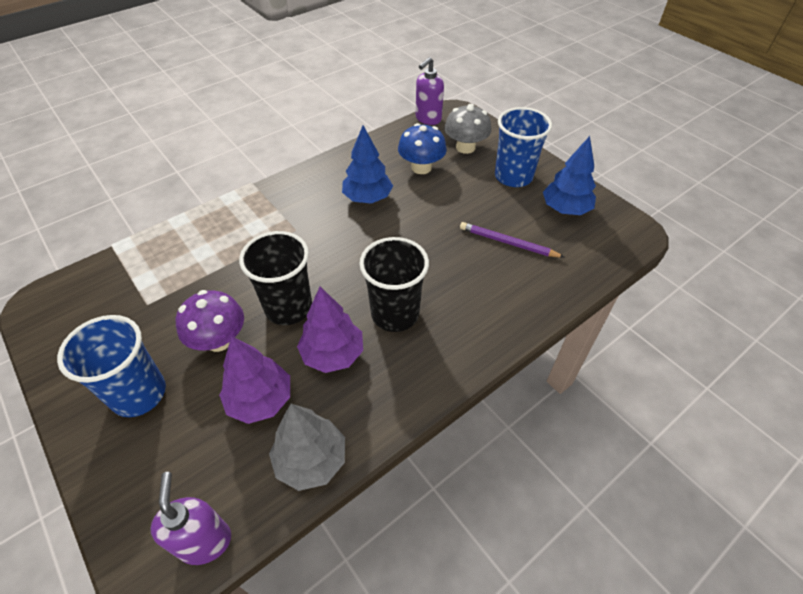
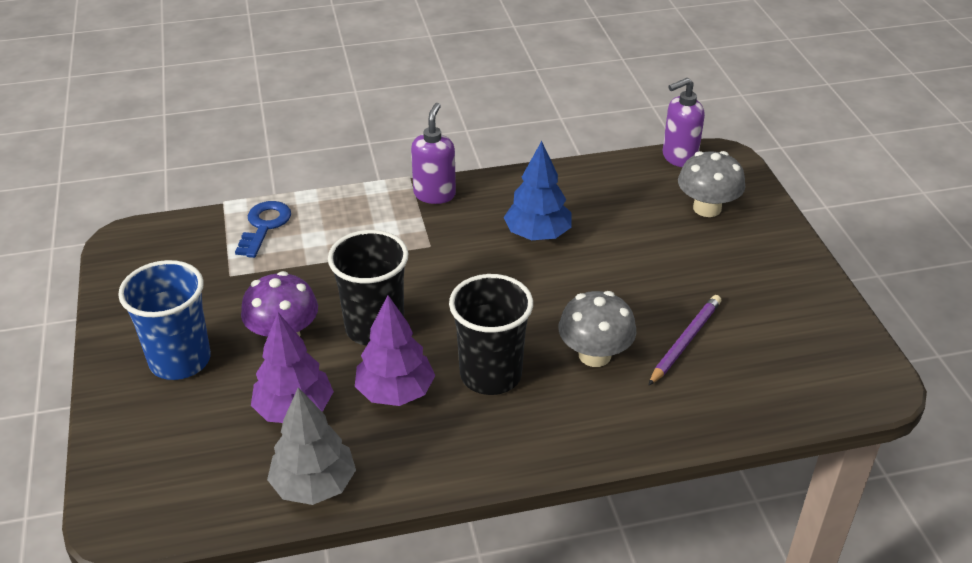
camera: 25 degrees right, 10 degrees down
purple soap dispenser [150,472,231,565] -> purple soap dispenser moved to [411,103,456,204]
blue mushroom [398,123,447,174] -> none
purple pencil [460,222,565,258] -> purple pencil turned 75 degrees clockwise [648,295,721,386]
blue cup [495,107,552,187] -> none
blue tree [543,136,596,215] -> none
none -> blue key [235,201,291,258]
none -> grey mushroom [558,291,636,367]

